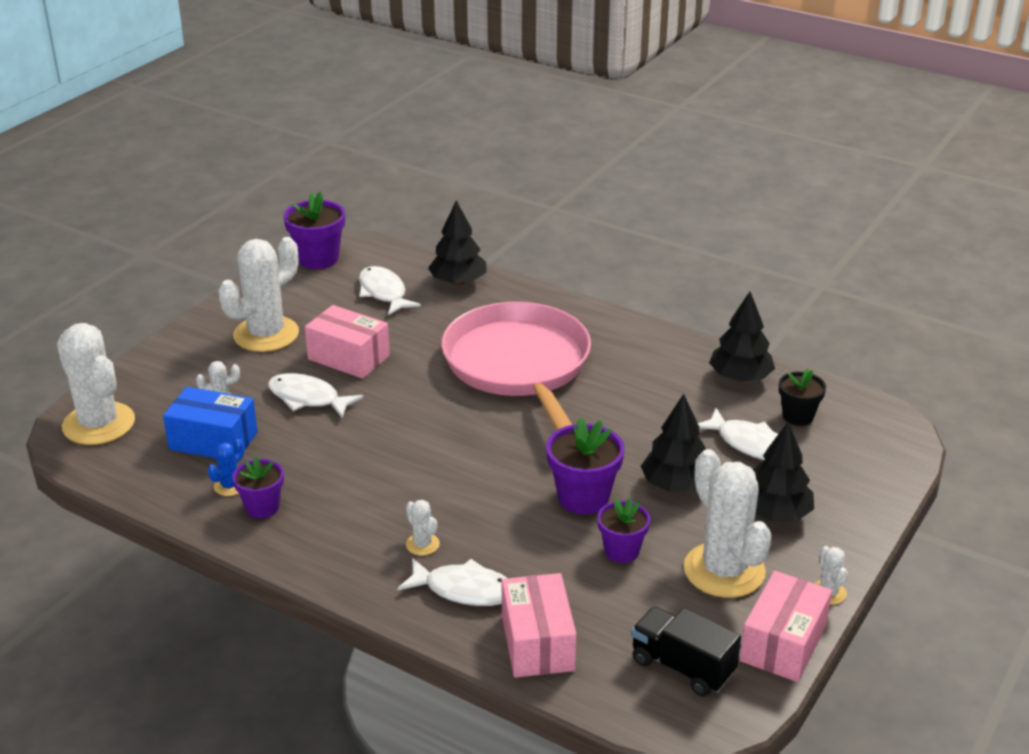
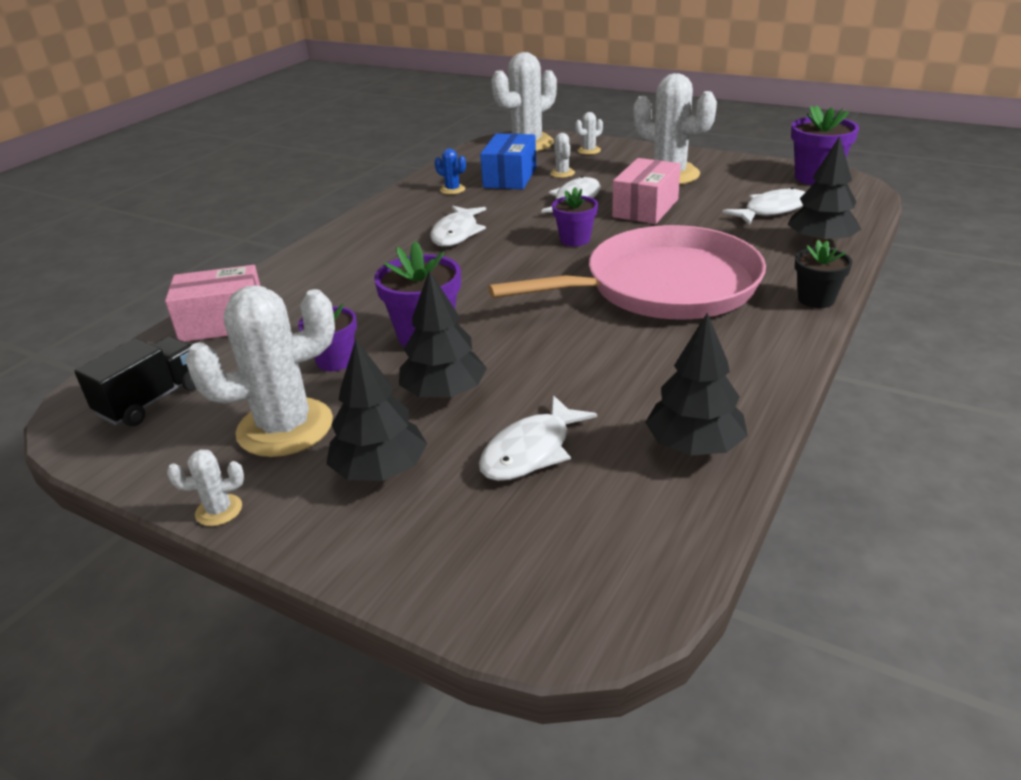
camera: 90 degrees right, 0 degrees up
purple flower pot [232,456,284,518] -> purple flower pot moved to [552,187,598,246]
white fish [397,558,507,606] -> white fish moved to [430,205,486,247]
white cactus [406,500,440,556] -> white cactus moved to [575,112,603,155]
pink box [740,571,832,682] -> none
black flower pot [779,369,826,426] -> black flower pot moved to [795,240,852,308]

